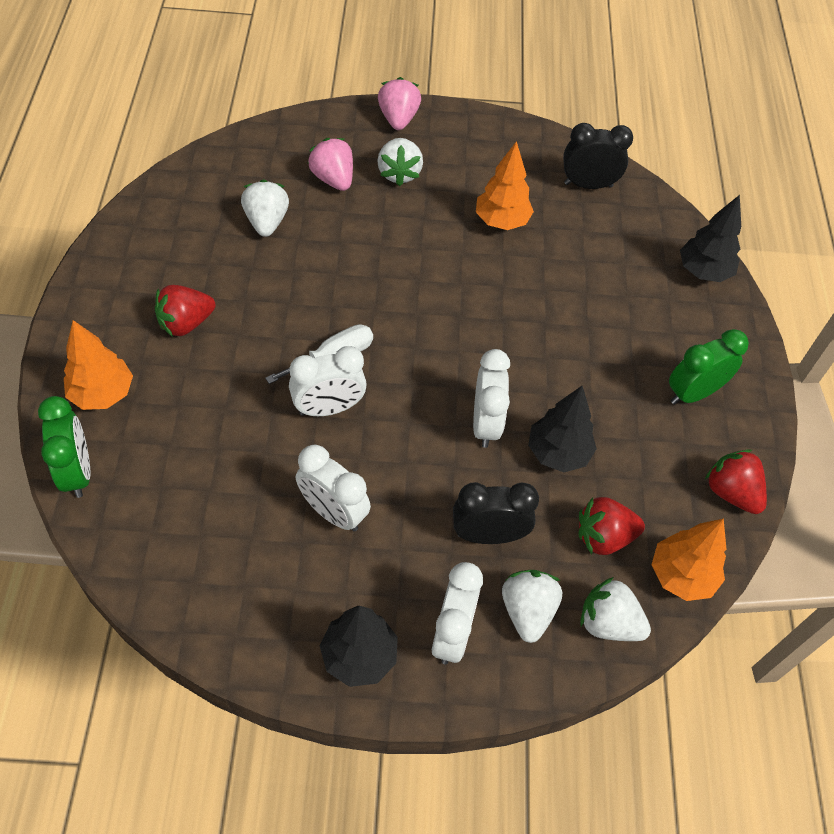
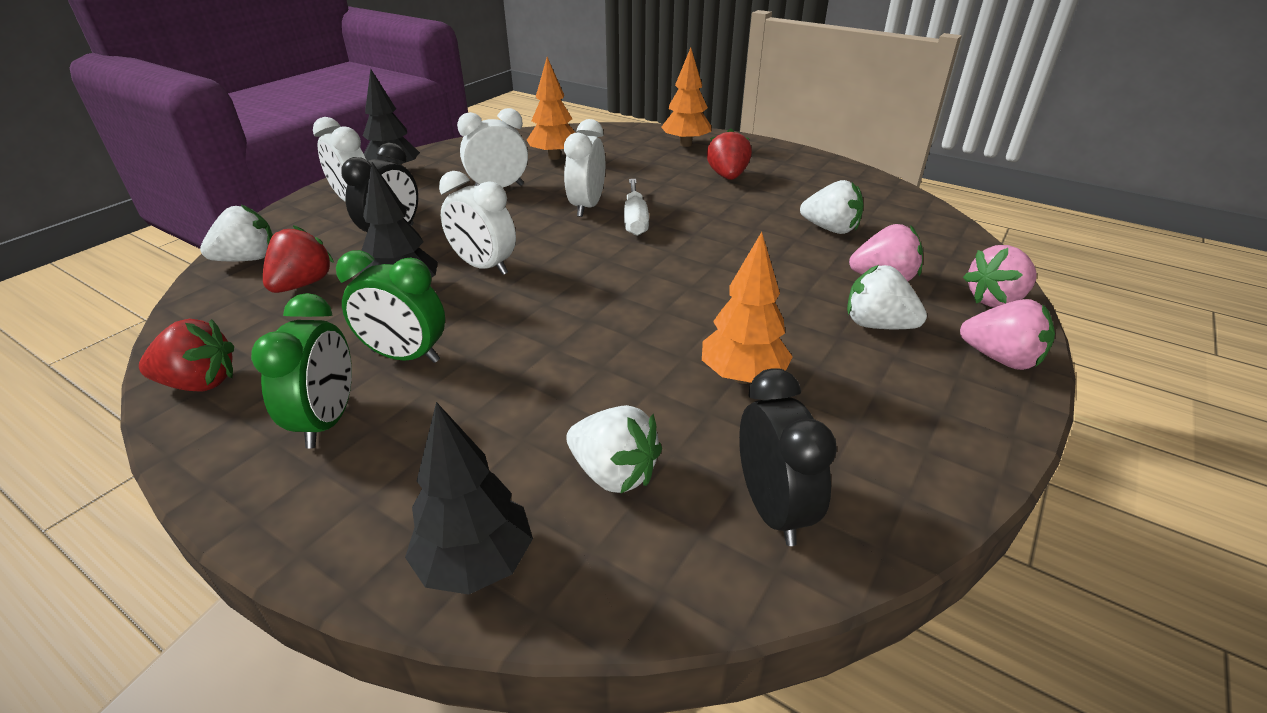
camera: 125 degrees right, 20 degrees down
green clock [38,396,90,498] -> green clock moved to [336,250,445,363]
white strawberry [502,570,562,643] -> white strawberry moved to [566,405,662,494]
black clock [563,123,633,189] -> black clock turned 45 degrees counterclockwise [739,368,837,546]
orange tree [651,518,726,601] -> orange tree moved to [527,57,576,160]
none -> pink strawberry [963,245,1037,307]

